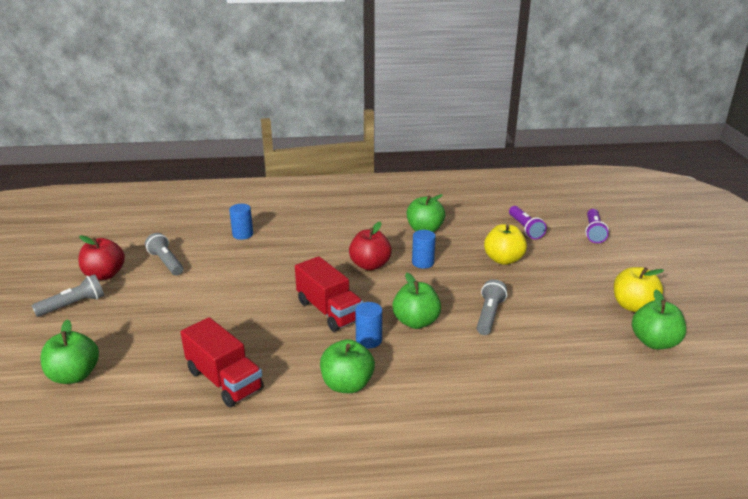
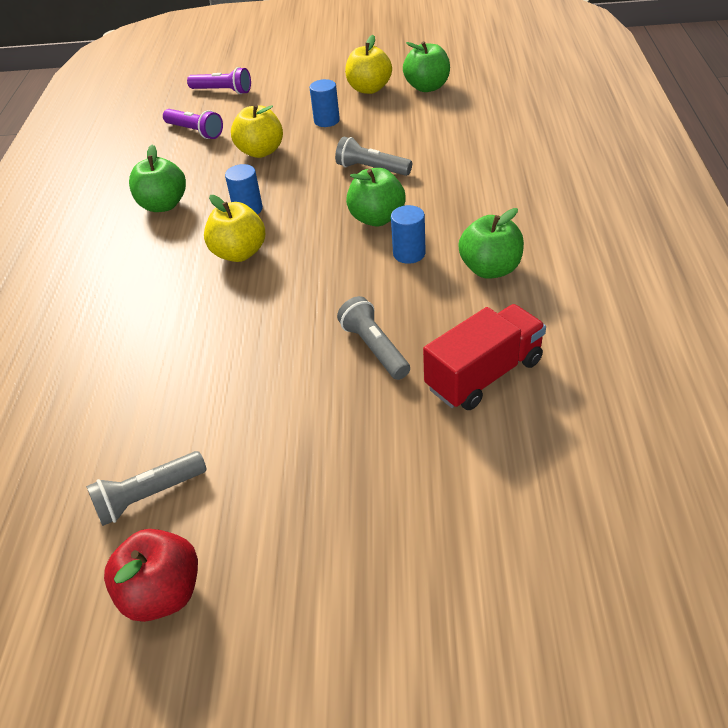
camera: 80 degrees left, 15 degrees up
grey flashlight [31,274,104,317] -> grey flashlight moved to [337,296,410,380]
green apple [40,320,99,384] -> none
blue cylinder [229,204,253,240] -> blue cylinder moved to [310,79,340,127]
red truck [295,256,363,332] -> none
red apple [349,222,392,270] -> yellow apple [204,195,265,262]
purple flashlight [509,206,547,239] -> purple flashlight turned 45 degrees clockwise [163,109,223,139]

